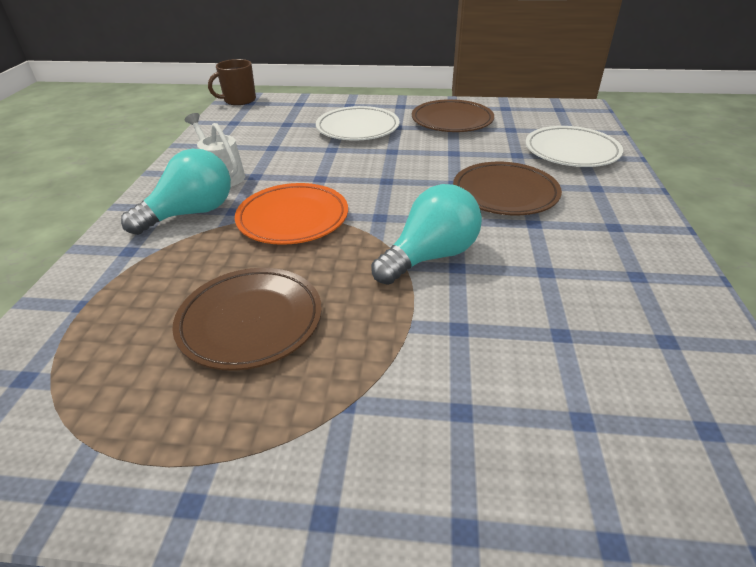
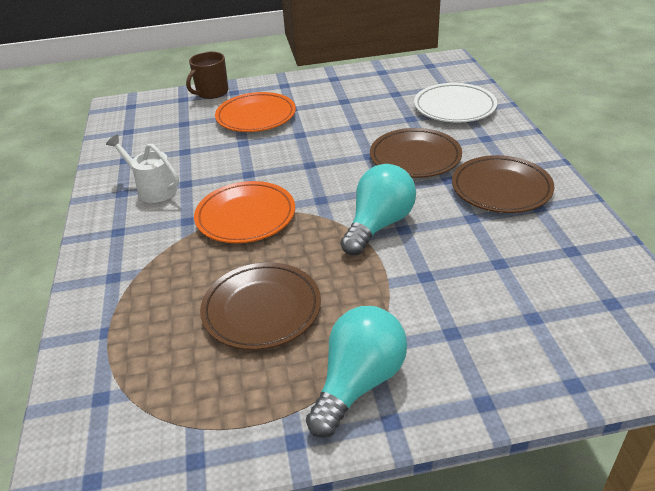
camera: 15 degrees left, 0 degrees up
turquoise light bulb [121,149,231,235] -> turquoise light bulb moved to [306,306,407,438]
brown mug [208,59,256,105] -> brown mug moved to [186,52,229,99]
white plate [316,106,400,141] -> orange plate [215,92,296,132]
brown plate [412,99,494,132] -> brown plate moved to [452,155,555,213]

